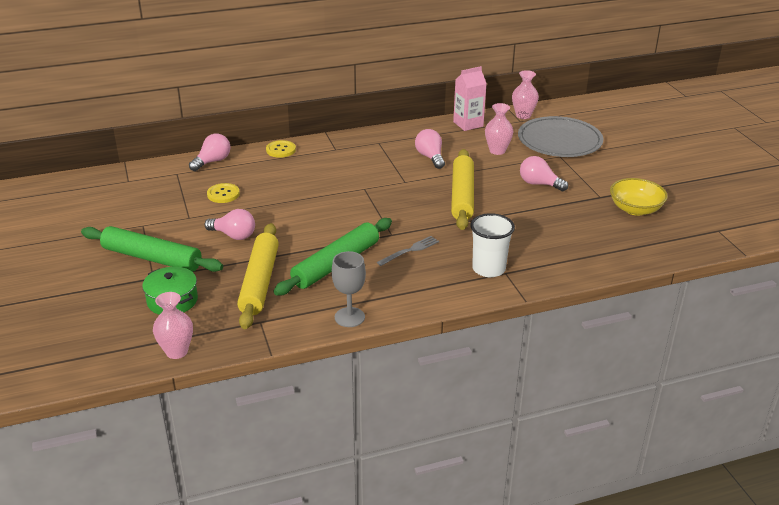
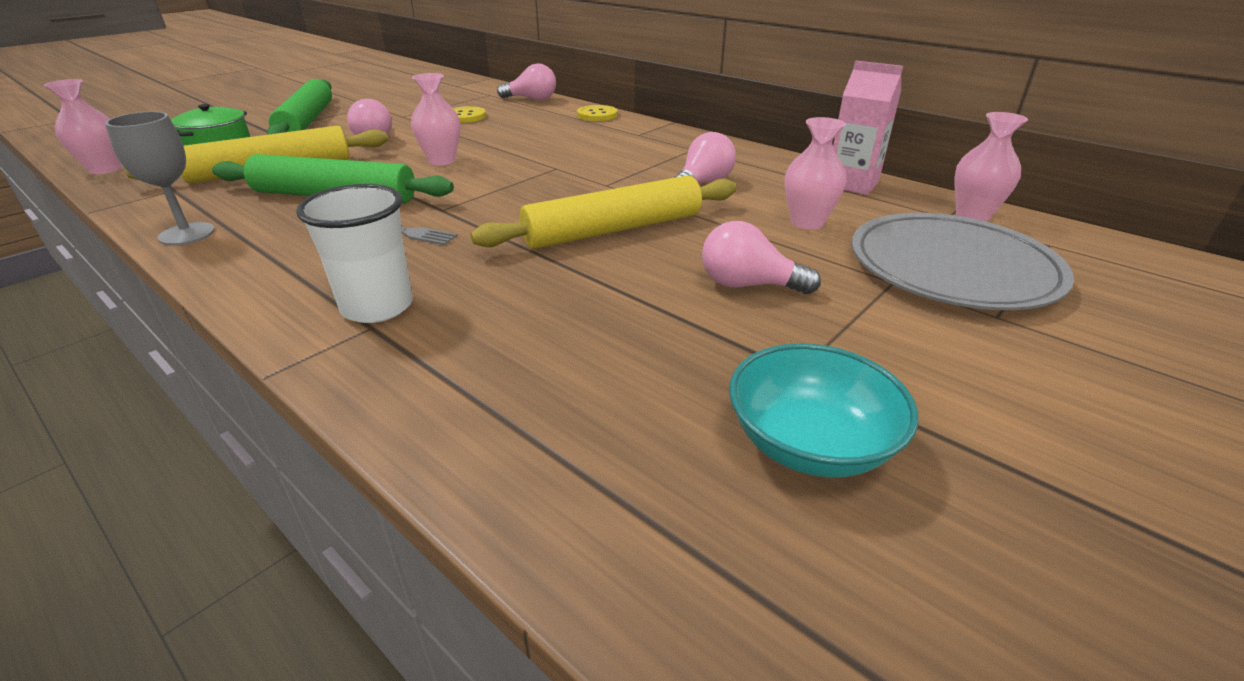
camera: 60 degrees right, 0 degrees up
pink light bulb [520,156,568,191] -> pink light bulb turned 75 degrees counterclockwise [702,221,821,294]
yellow bowl [610,178,668,216] -> turquoise bowl [729,343,918,478]
none -> pink vase [411,73,461,165]

